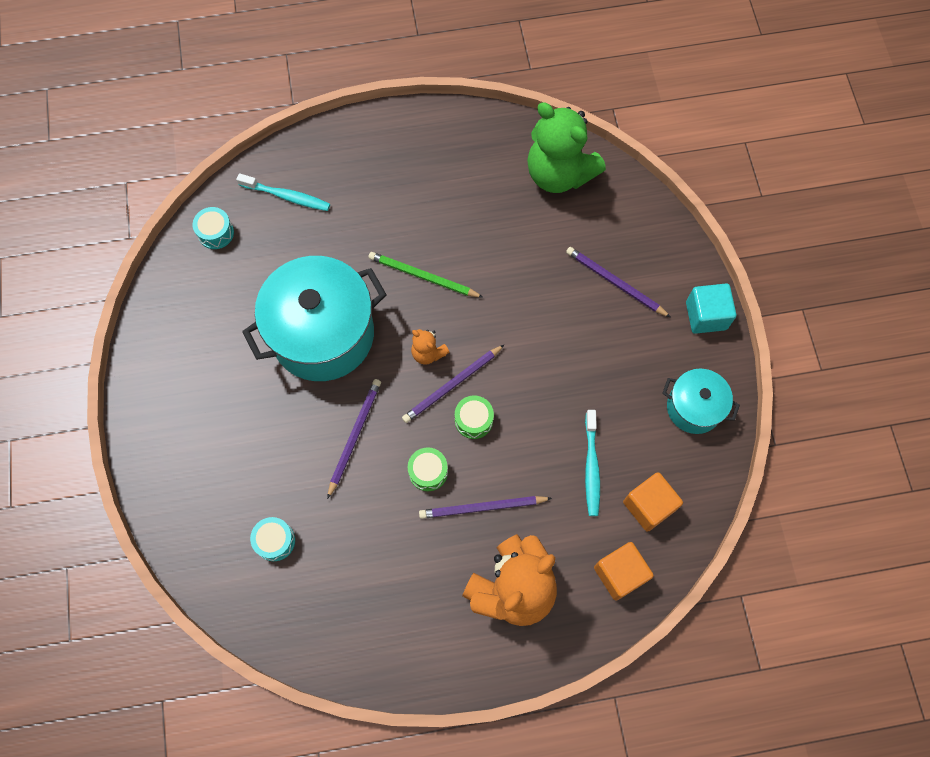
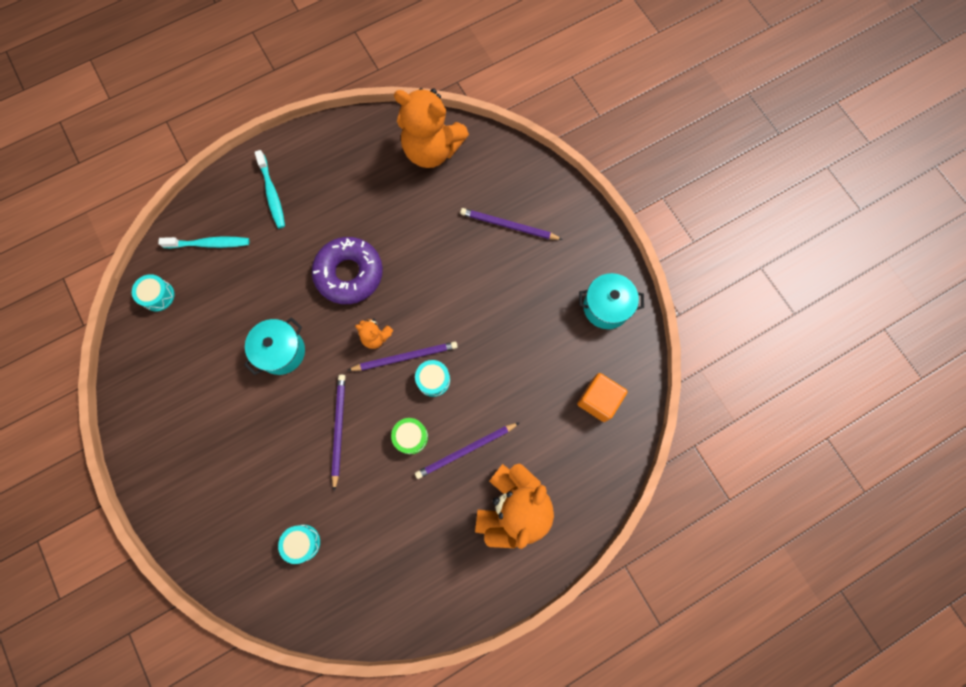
camera: 20 degrees left, 5 degrees up
turquoise pot [242,256,387,381] -> turquoise pot [244,317,305,375], size x0.52
green pencil [368,252,484,298] -> purple donut [312,237,383,304]
purple pencil [402,344,505,423] -> purple pencil turned 135 degrees counterclockwise [348,342,458,371]
green drum [455,395,494,439] -> turquoise drum [415,360,450,397]
green teddy bear [527,102,606,193] -> orange teddy bear [394,88,469,168]
turquoise toothbrush [585,410,600,516] -> turquoise toothbrush moved to [255,150,285,228]
orange cube [594,542,654,601] -> none
turquoise cube [686,283,736,334] -> none

